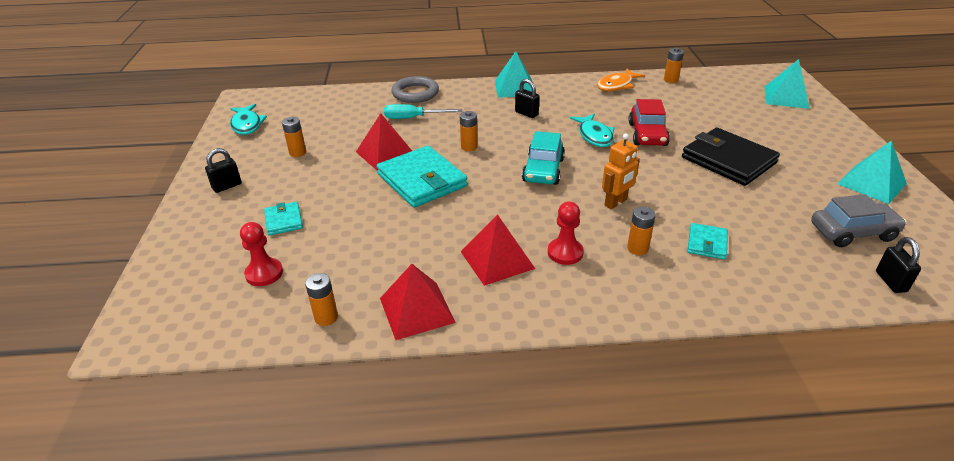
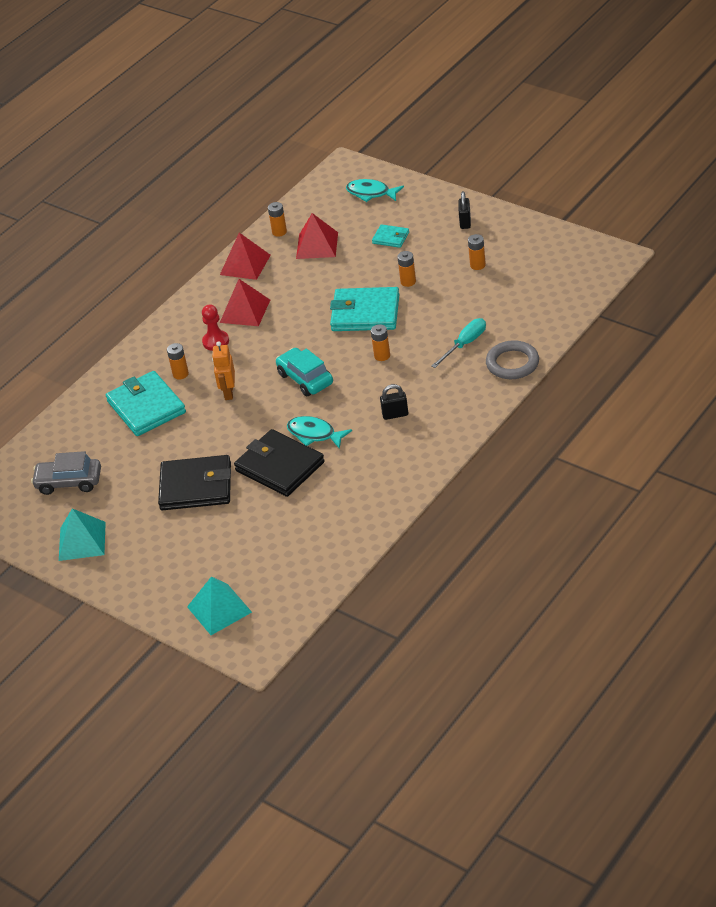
camera: 135 degrees right, 5 degrees up
turquoise fish [230,104,267,135] -> turquoise fish moved to [346,179,404,202]
red pawn [240,222,283,286] -> none
red pyramid [356,113,412,171] -> red pyramid moved to [296,213,338,259]
turquoise pyramid [495,51,532,98] -> none
orange fish [597,68,645,91] -> none
red car [628,99,670,146] -> black wallet [234,429,325,497]
orange battery [664,48,684,83] -> orange battery moved to [397,251,416,287]
turquoise wallet [688,223,728,260] -> turquoise wallet [106,371,186,436], size x2.02
grey car [811,194,907,247] -> grey car turned 60 degrees clockwise [31,451,101,495]
black padlock [876,237,921,293] -> none

